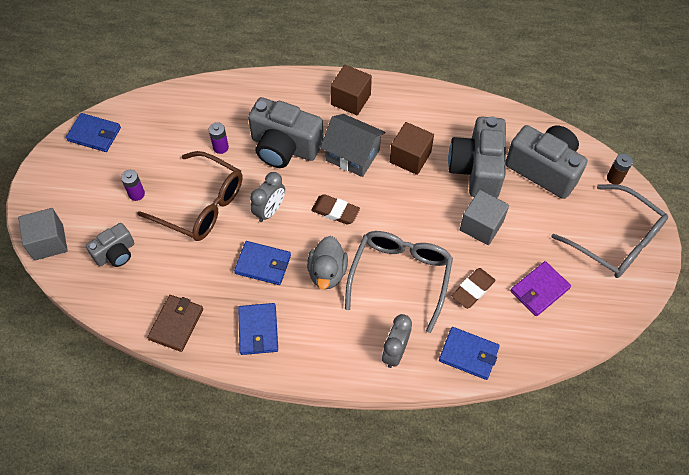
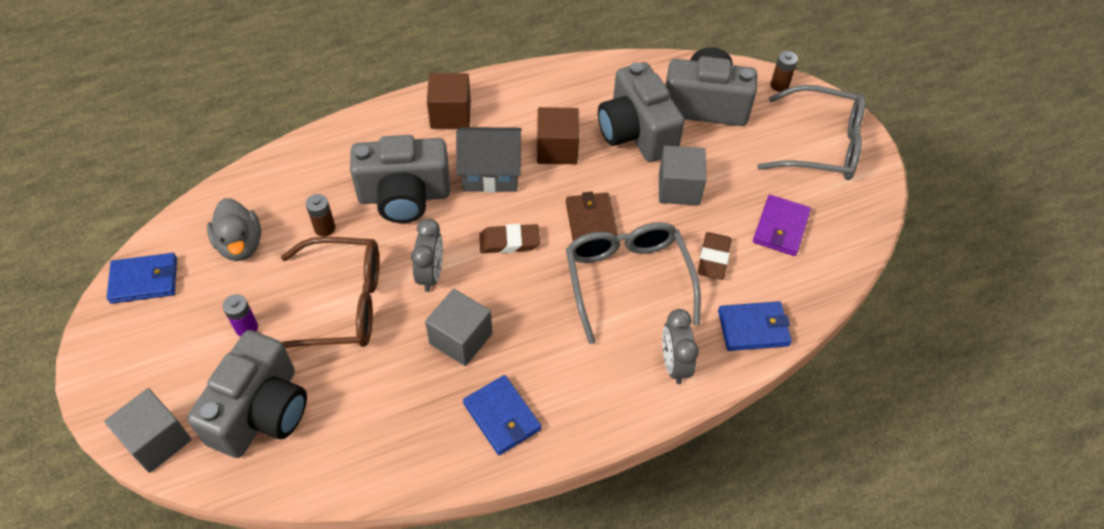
camera: 30 degrees left, 5 degrees down
grey camera [86,223,134,267] -> grey camera [187,330,307,458], size x1.78
brown wallet [147,295,203,352] -> brown wallet moved to [566,192,618,241]
purple battery [209,122,229,154] -> brown battery [306,194,335,237]
blue wallet [234,241,291,285] -> grey cube [425,289,492,366]
grey duck [307,236,348,289] -> grey duck moved to [207,198,261,261]

